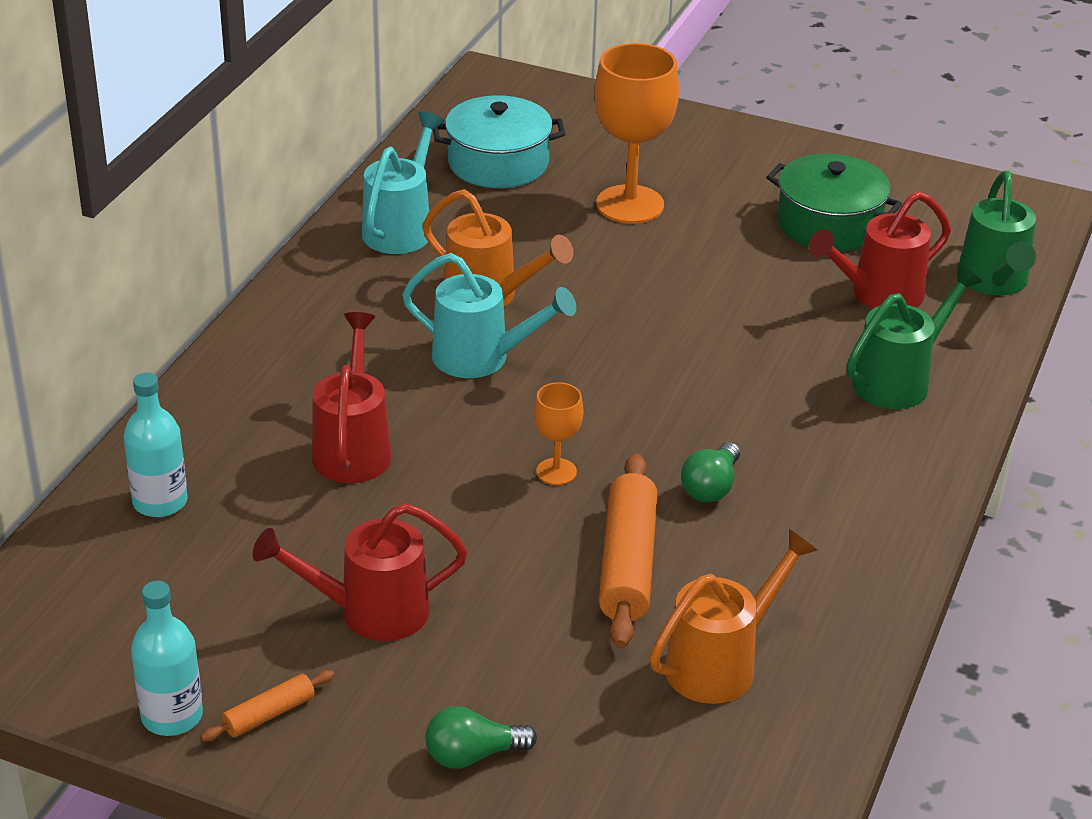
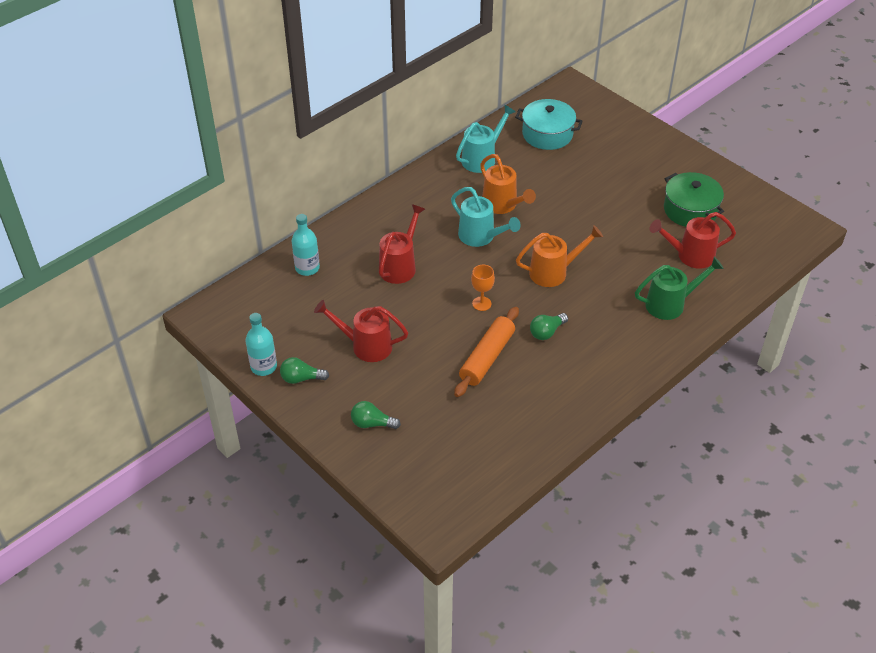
camera: 25 degrees right, 10 degrees up
orange rolling pin [200,670,334,741] -> green light bulb [280,357,329,384]
orange goblet [594,43,679,224] -> none
orange watering can [650,529,818,704] -> orange watering can moved to [516,225,603,287]
green watering can [959,171,1036,296] -> none

